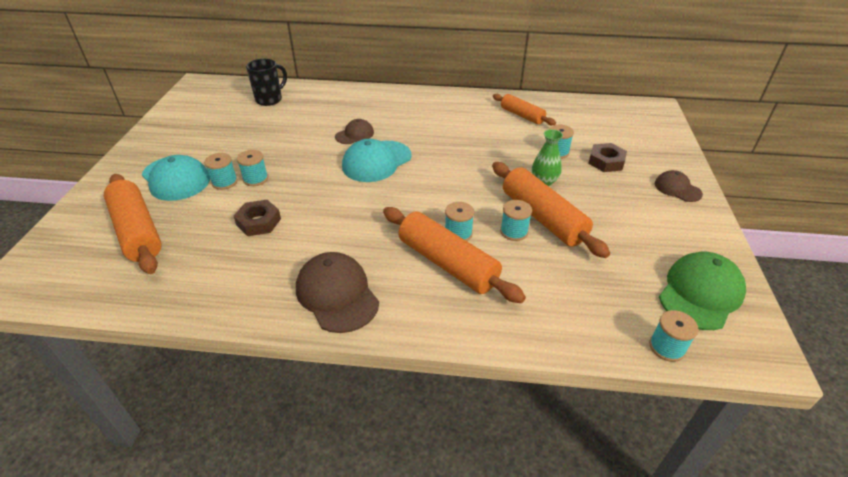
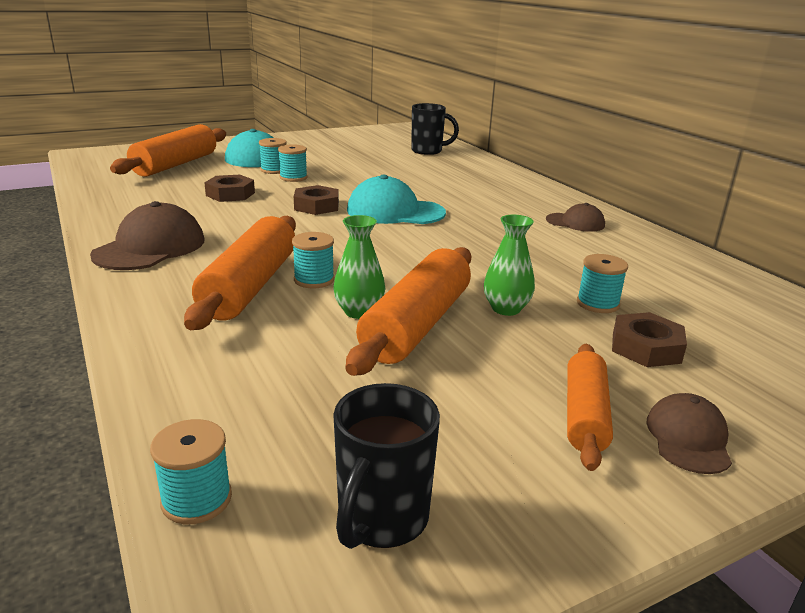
camera: 55 degrees right, 15 degrees down
brown cap [335,119,374,144] -> brown cap moved to [546,203,605,232]
orange rolling pin [493,94,556,125] -> orange rolling pin moved to [567,344,613,471]
turquoise spool [500,200,532,241] -> green vase [333,215,385,319]
green cap [659,252,746,330] -> black mug [333,383,440,549]
none -> brown nut [294,185,339,215]

